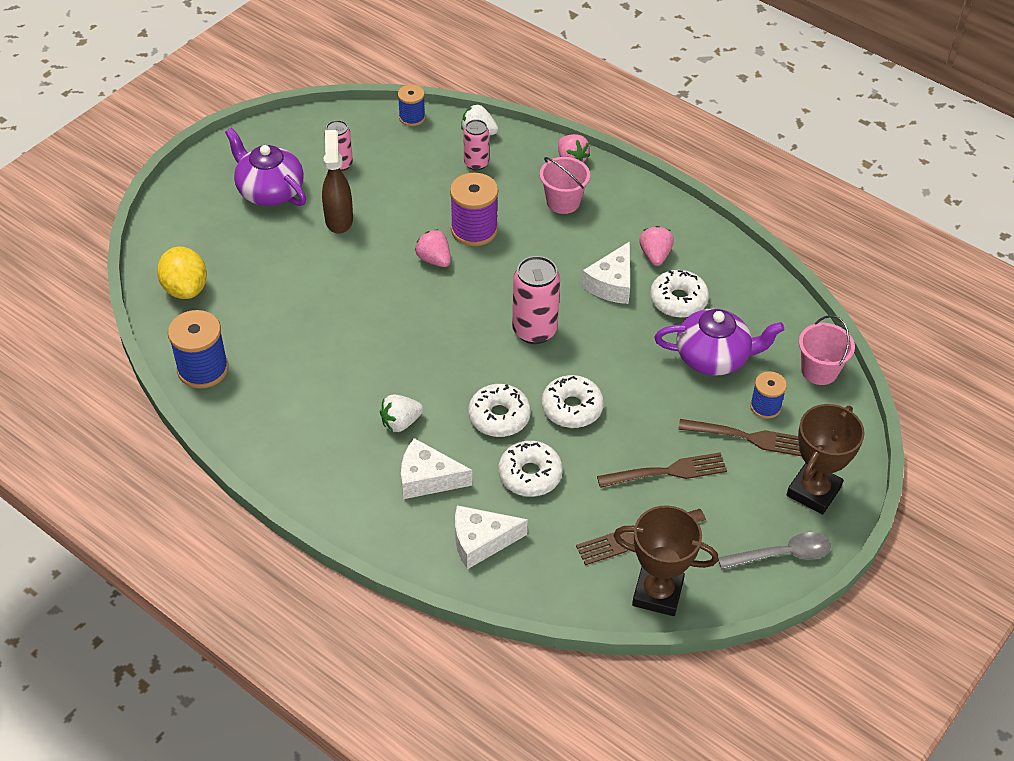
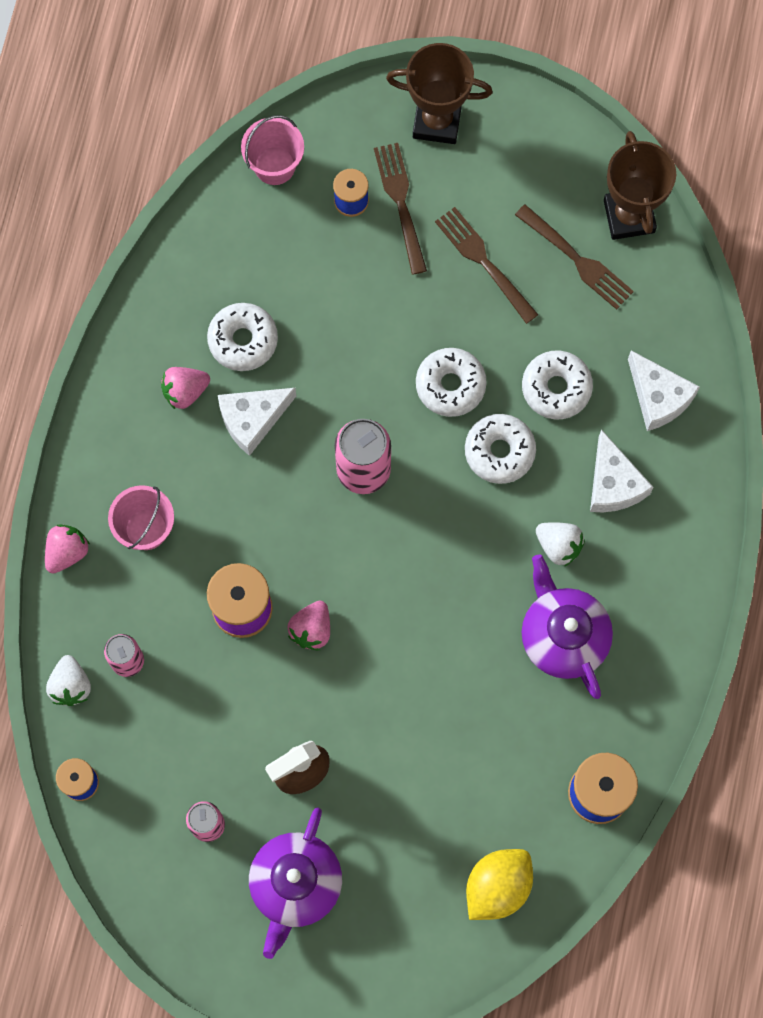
camera: 115 degrees left, 25 degrees up
white cheese [582,241,630,304] -> white cheese turned 150 degrees clockwise [218,388,296,456]
purple teapot [654,308,784,376] -> purple teapot moved to [522,554,613,699]
grey spoon [718,532,831,569] -> none

